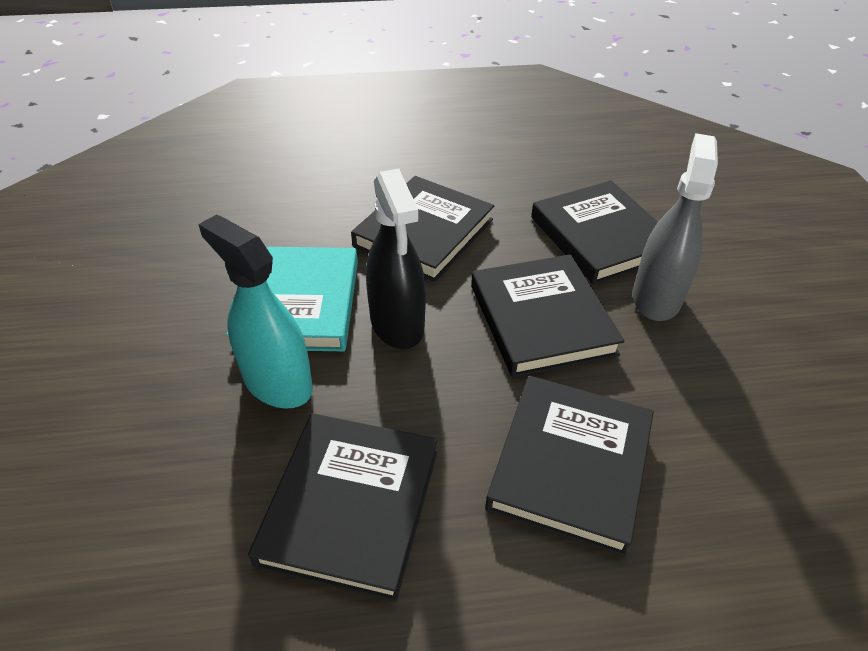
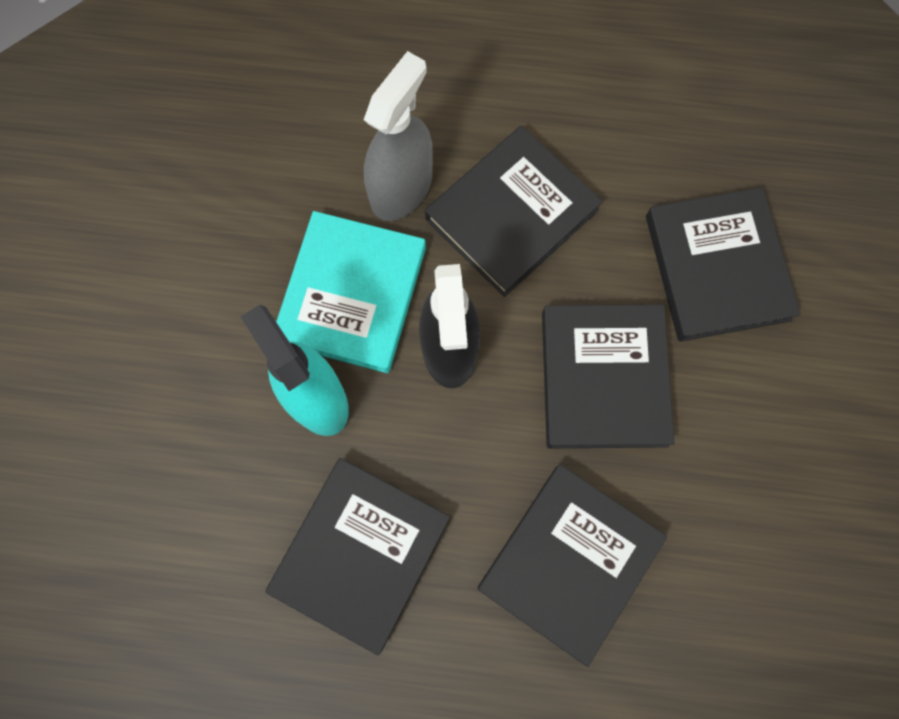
camera: 15 degrees right, 30 degrees up
grey spray bottle [633,133,718,321] -> grey spray bottle moved to [364,51,433,221]

